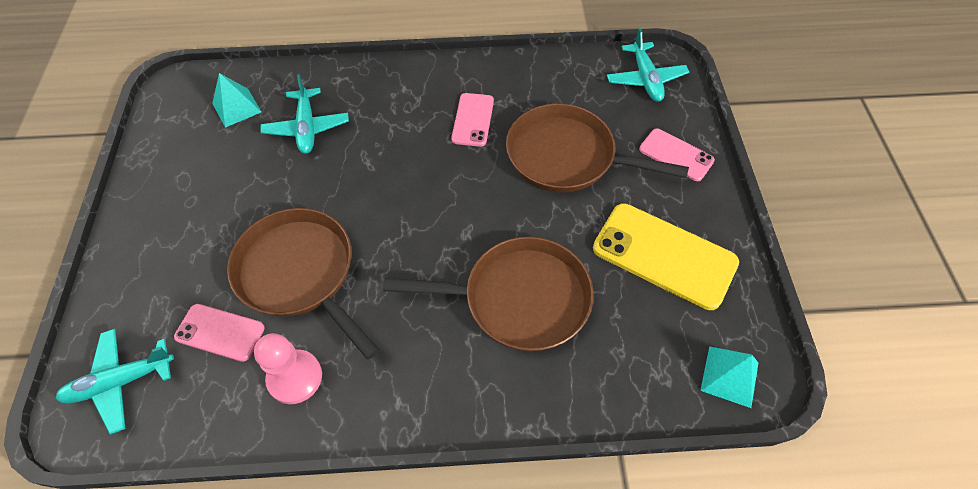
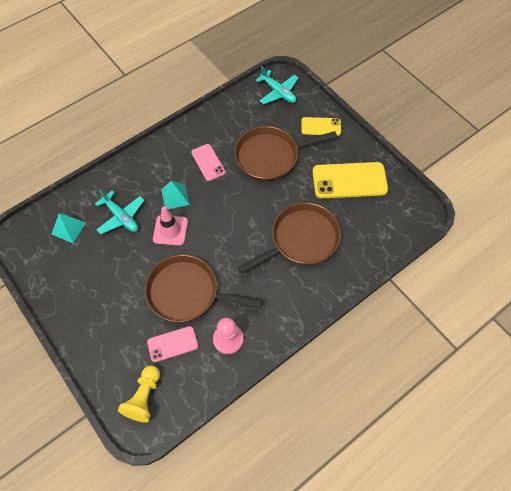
camera: 35 degrees left, 5 degrees up
turquoise plane [56,329,174,435] -> yellow pawn [118,365,160,423]
pink phone [639,129,715,181] -> yellow phone [301,117,341,136]
turquoise pyramid [700,346,758,408] -> turquoise pyramid moved to [161,181,190,209]
none -> pink traffic cone [153,206,188,246]

